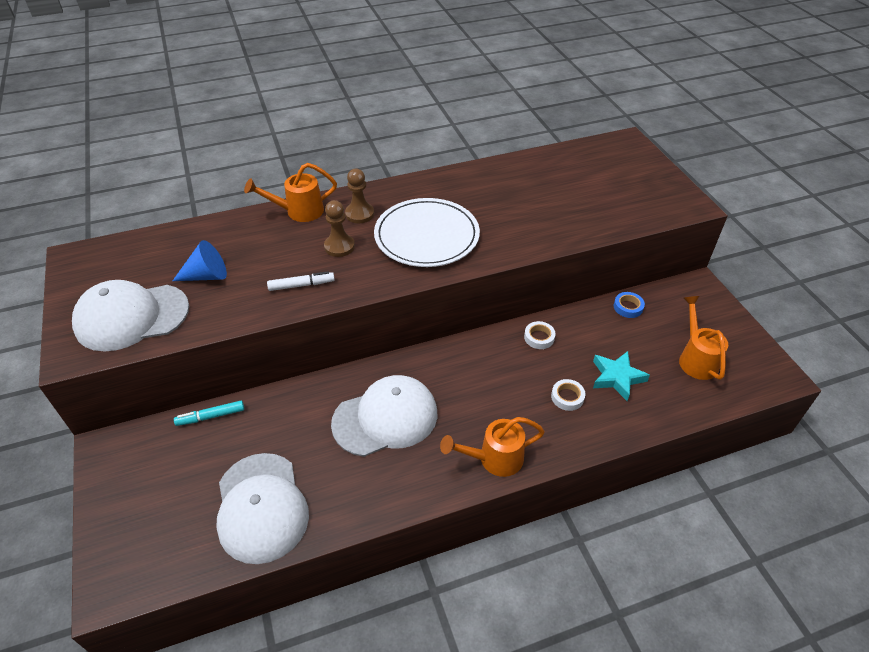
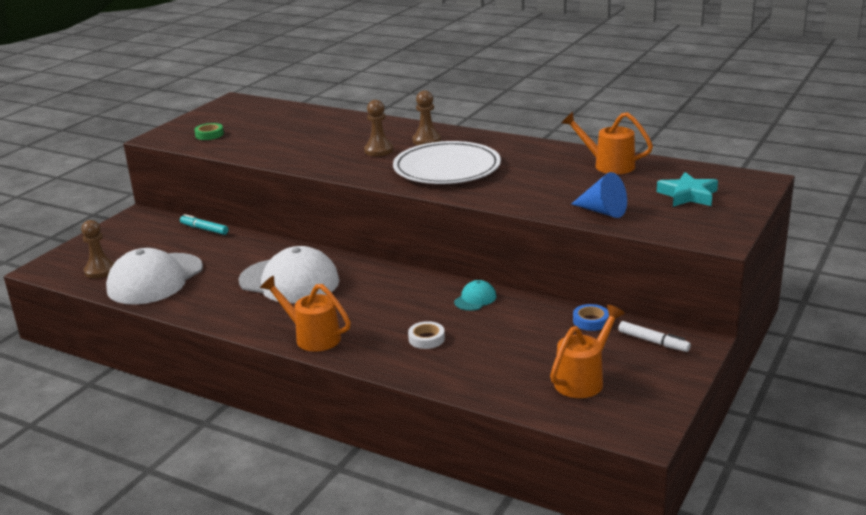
camera: 50 degrees right, 20 degrees down
white cap [72,280,189,352] -> green tape [194,123,224,140]
blue cone [173,240,227,281] -> blue cone moved to [571,172,627,218]
orange watering can [244,163,337,222] -> orange watering can moved to [561,112,653,174]
white marker [267,271,335,291] -> white marker moved to [618,321,691,352]
white tape [524,321,556,349] -> turquoise cap [454,280,496,311]
turquoise star [593,351,650,401] -> turquoise star moved to [657,172,718,207]
none -> brown pawn [81,220,115,278]

